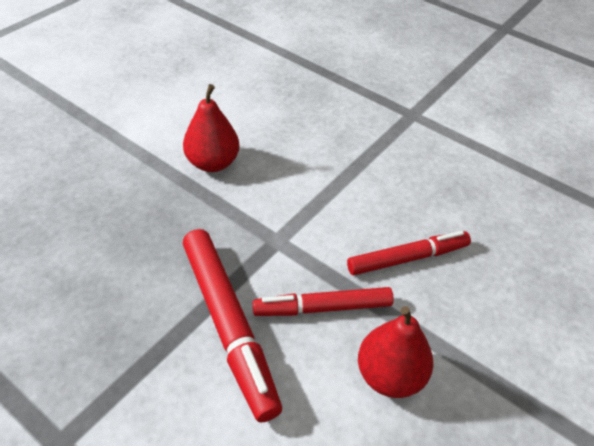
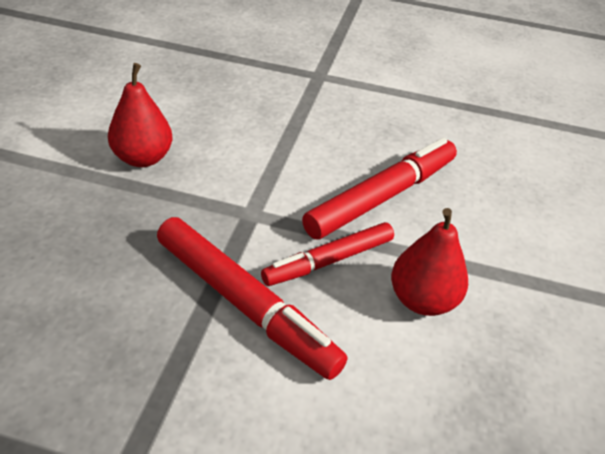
camera: 25 degrees left, 5 degrees down
red marker [347,231,471,275] -> red marker [302,138,457,240], size x1.53

